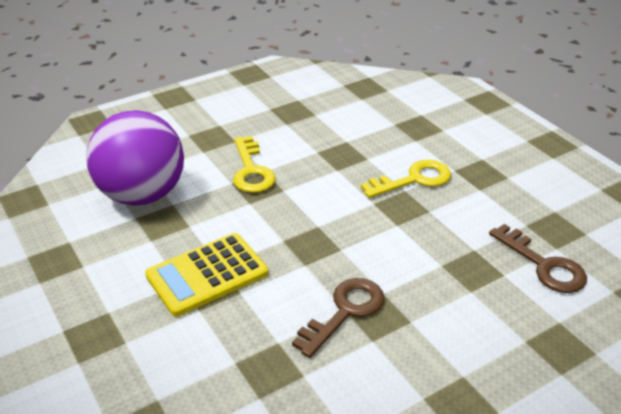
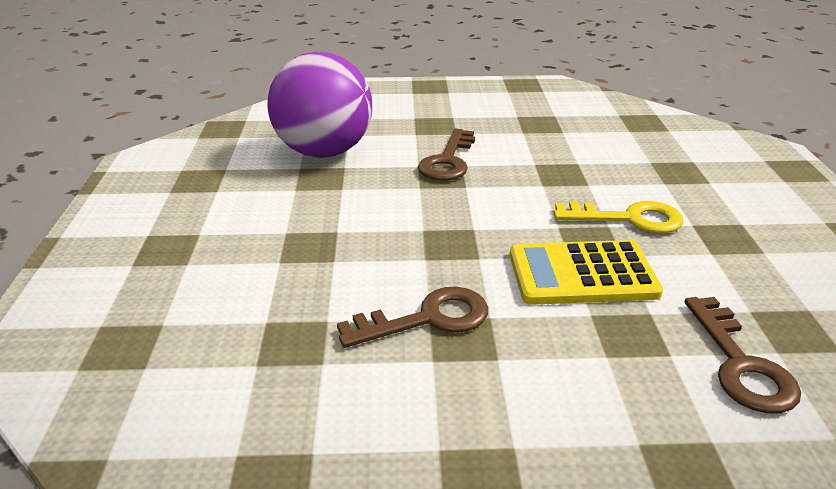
camera: 30 degrees right, 5 degrees down
yellow calculator [145,233,268,316] -> yellow calculator moved to [510,240,663,305]
yellow key [233,136,276,193] -> brown key [418,129,475,181]

